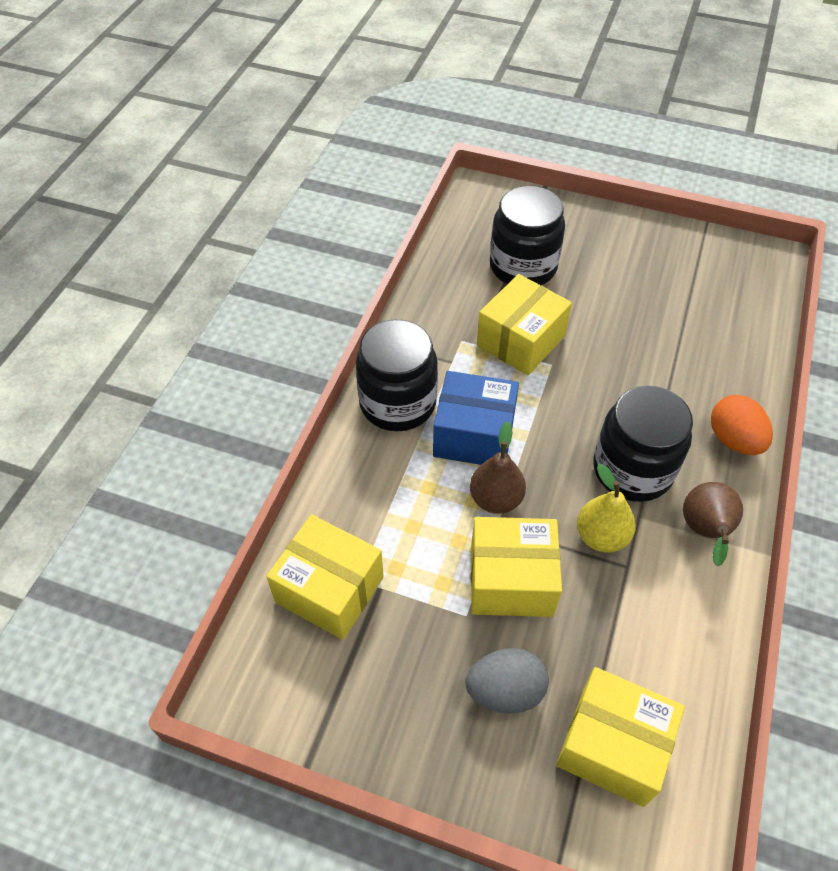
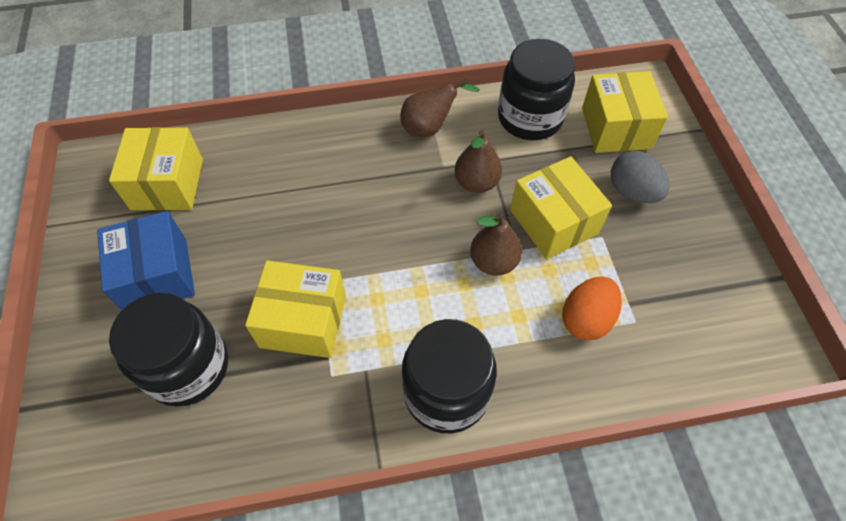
camera: 120 degrees left, 5 degrees up
yellow box [266,514,384,640] -> yellow box moved to [109,127,203,210]
blue box [433,371,519,465] -> blue box moved to [97,211,195,310]
yellow pear [577,464,636,553] -> brown pear [455,130,502,193]
black jar [593,386,693,502] -> black jar moved to [498,39,575,140]
orange egg [711,395,773,455] -> orange egg moved to [562,276,622,341]

